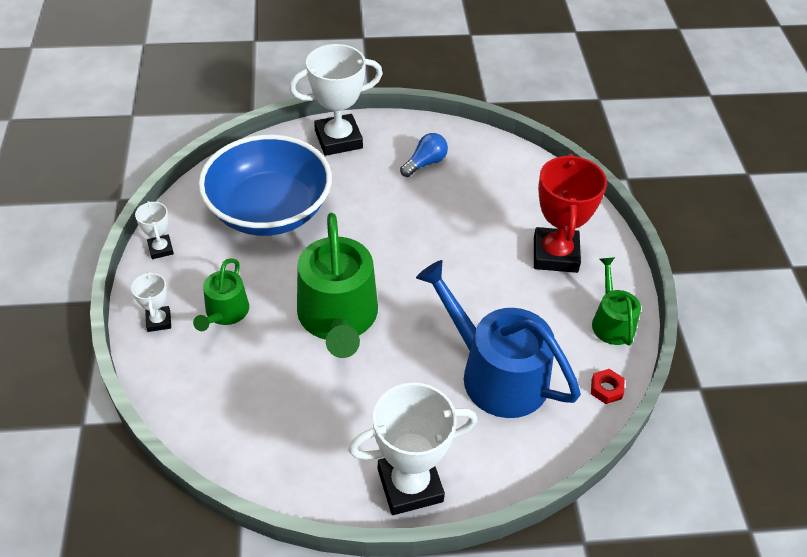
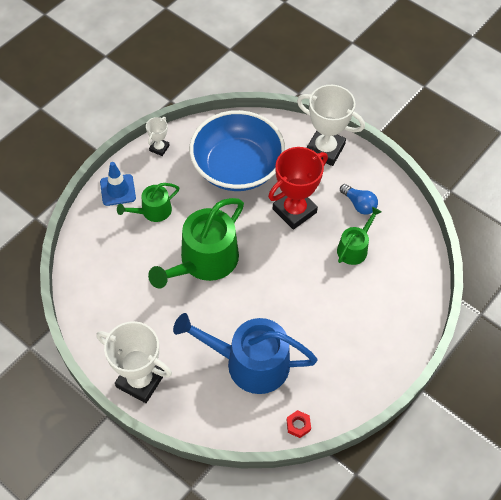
camera: 45 degrees right, 10 degrees up
white trophy [131,271,171,332] -> blue traffic cone [100,162,136,206]
blue light bulb [400,133,448,177] -> blue light bulb turned 45 degrees clockwise [340,184,378,215]
blue watering can [416,260,581,418] -> blue watering can turned 75 degrees counterclockwise [173,313,318,394]
red trophy [534,154,607,273] -> red trophy moved to [268,147,328,230]
green watering can [592,257,641,346] -> green watering can moved to [337,207,381,265]

